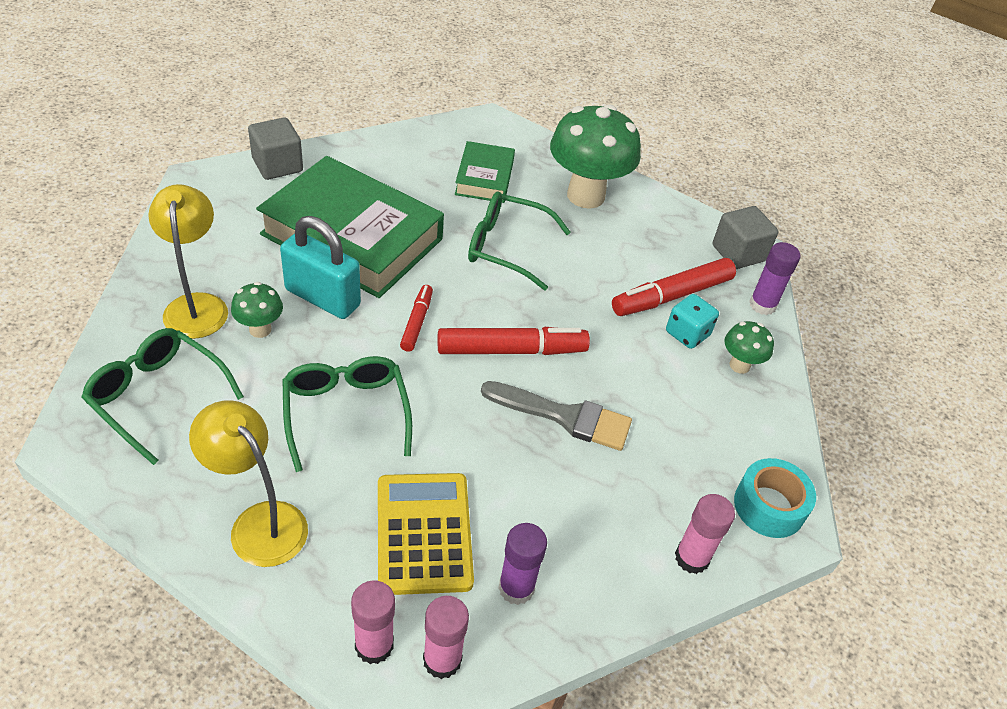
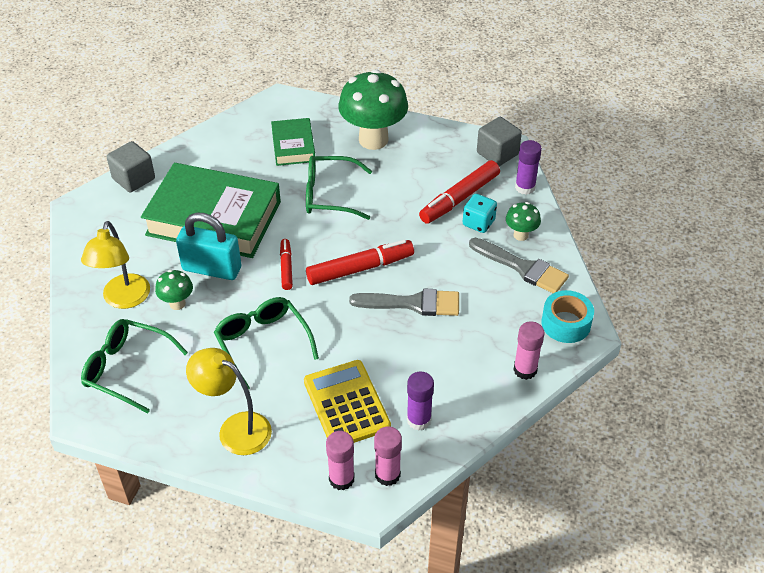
camera: 10 degrees left, 0 degrees up
yellow lamp [148,184,228,339] -> yellow lamp turned 150 degrees counterclockwise [81,221,150,309]
none -> grey brush [469,238,569,293]

